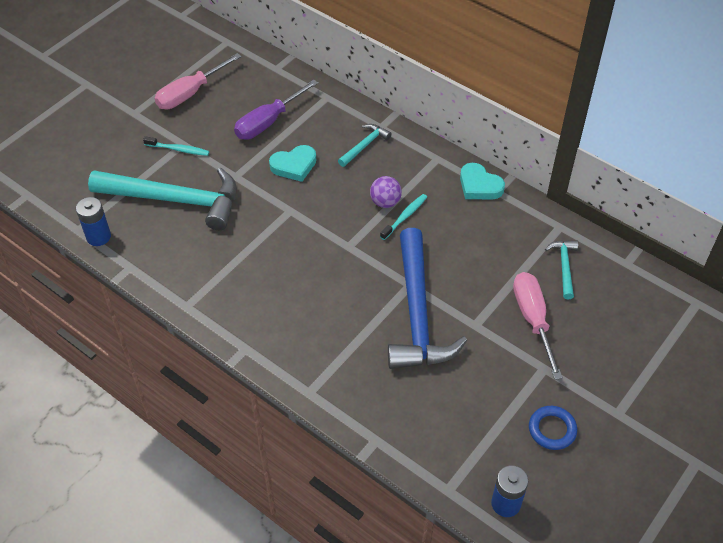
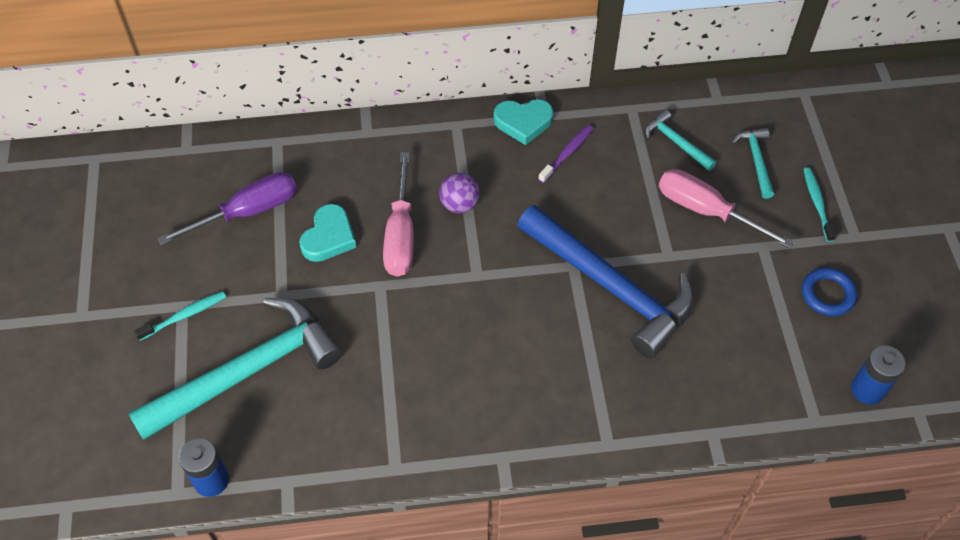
camera: 45 degrees left, 5 degrees up
pink screwdriver [155,53,242,109] -> pink screwdriver moved to [383,152,414,277]
purple screwdriver [234,80,318,140] -> purple screwdriver turned 120 degrees counterclockwise [158,172,297,245]
turquoise hammer [338,124,392,167] -> turquoise hammer moved to [731,128,774,199]
turquoise toothbrush [380,194,427,240] -> turquoise toothbrush moved to [803,167,837,242]
none -> purple toothbrush [538,125,594,183]

